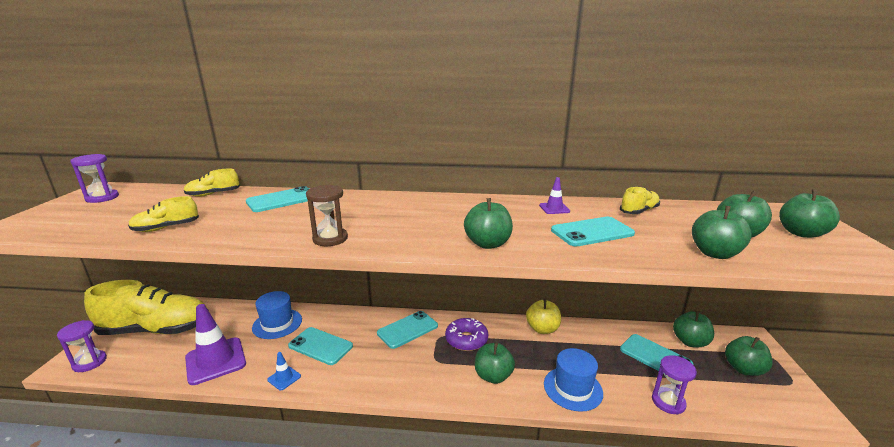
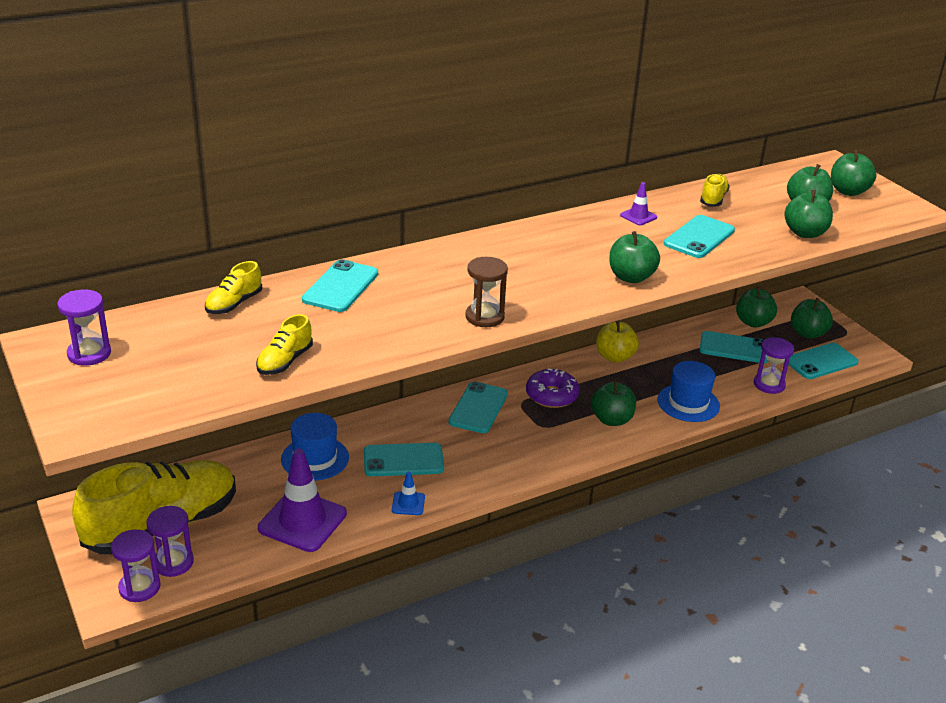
camera: 35 degrees left, 10 degrees up
none -> purple hourglass [146,506,194,577]
none -> turquoise phone [788,343,859,379]

